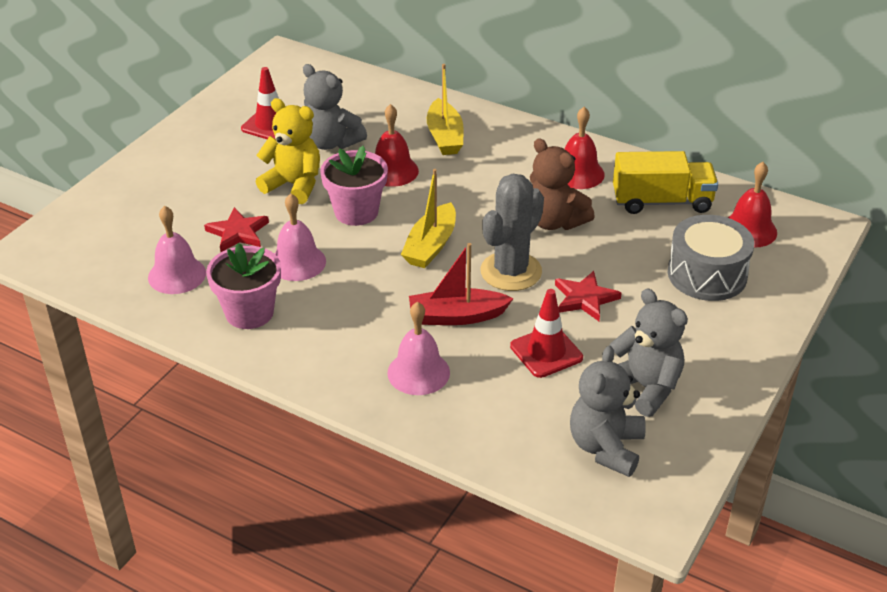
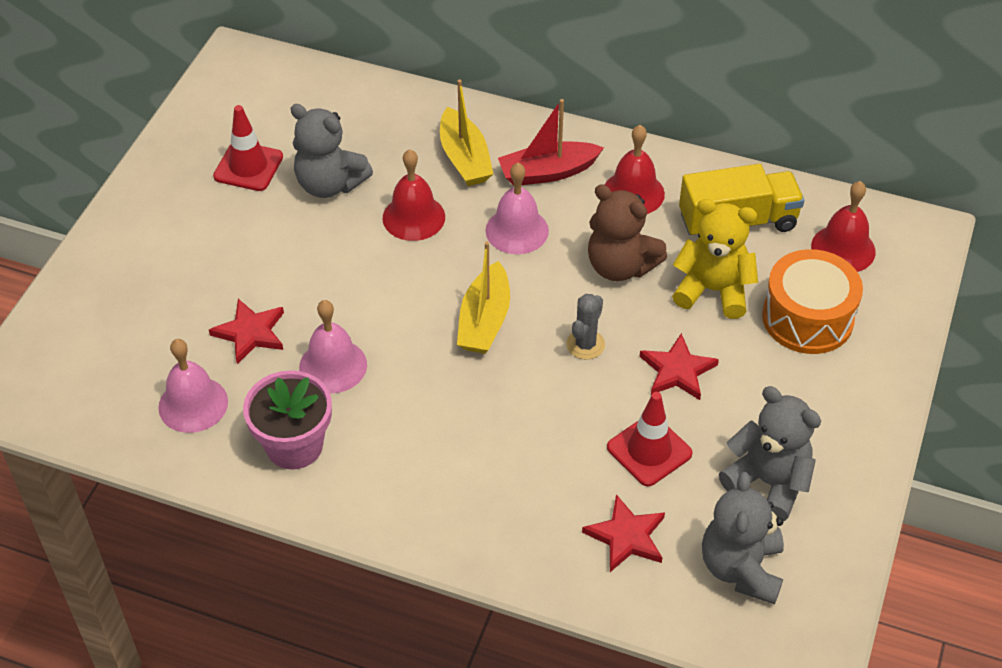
camera: 10 degrees left, 10 degrees up
yellow teddy bear [256,98,320,204] -> yellow teddy bear moved to [672,199,758,319]
pink flower pot [320,146,388,226] -> none
pink bell [387,302,450,395] -> pink bell moved to [485,163,549,254]
red boat [409,243,514,325] -> red boat moved to [498,99,604,185]
grey cactus [480,174,544,291] -> grey cactus [566,294,605,360], size x0.54
grey drum [668,215,754,301] -> orange drum [762,249,863,354]
none -> red star [582,494,665,572]

